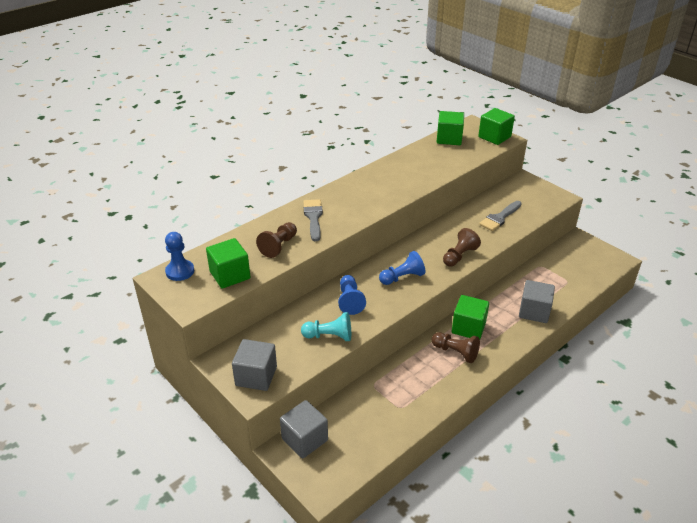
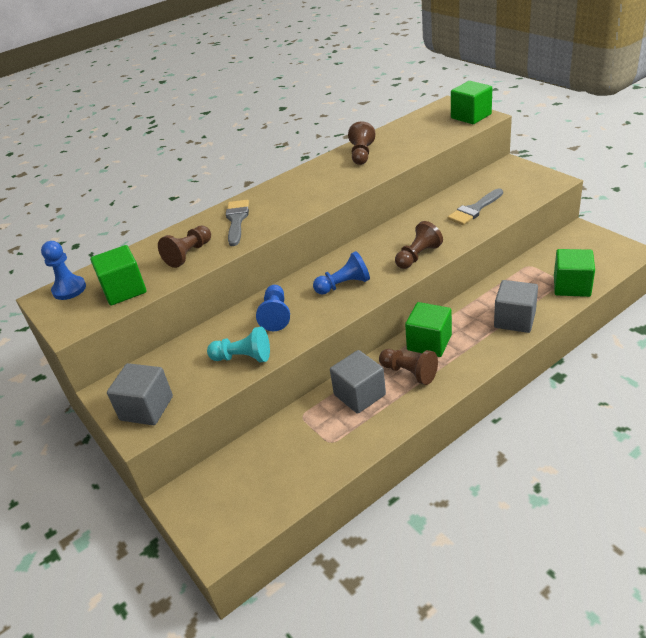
camera: 10 degrees right, 0 degrees up
grey cube [280,400,328,459] -> grey cube moved to [330,350,386,414]
green cube [437,111,464,145] -> green cube moved to [554,249,595,297]
none -> brown pawn [348,121,375,165]

